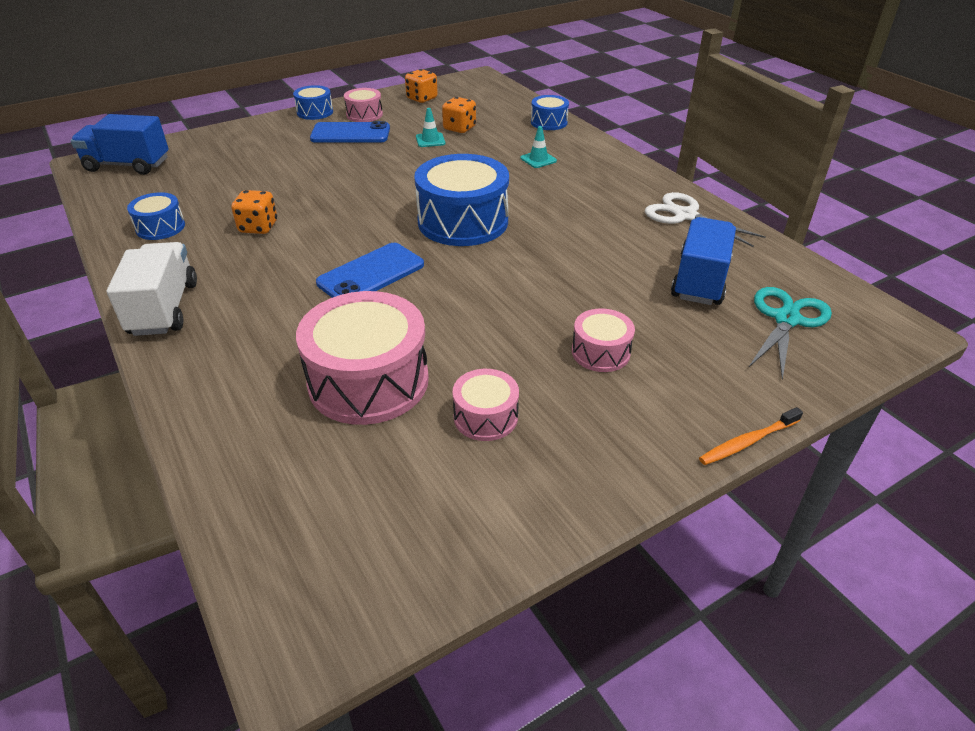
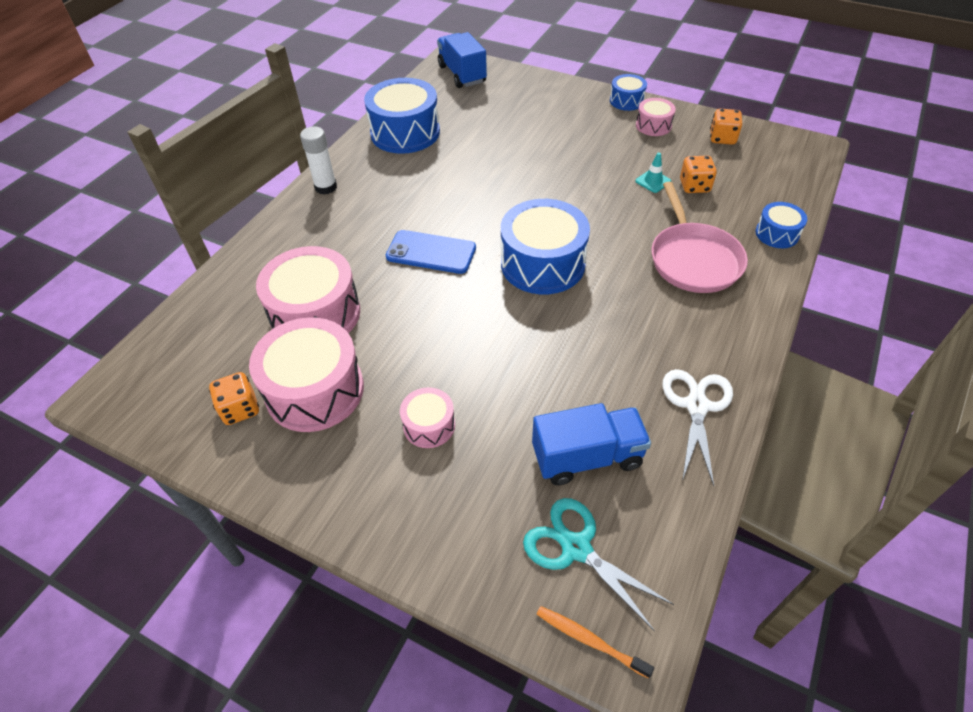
camera: 60 degrees right, 10 degrees up
white truck [106,242,197,336] -> white glue stick [300,126,337,194]
blue drum [127,192,185,240] -> blue drum [364,78,440,154], size x1.96
orange dice [231,190,277,234] -> orange dice moved to [209,372,259,425]
blue phone [310,121,390,143] -> none
pink drum [453,369,519,441] -> pink drum [249,317,364,432], size x1.96
turquoise traffic cone [520,126,557,168] -> pink pan [651,182,748,293]
orange toothbrush [699,407,803,465] -> orange toothbrush moved to [537,606,654,679]
turquoise scissors [748,287,832,379] -> turquoise scissors turned 135 degrees counterclockwise [523,498,674,631]

